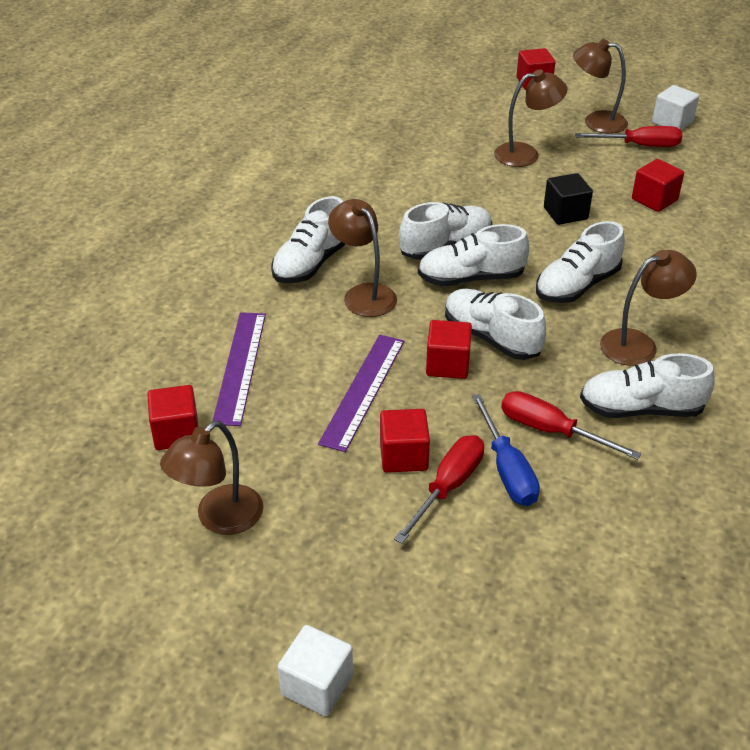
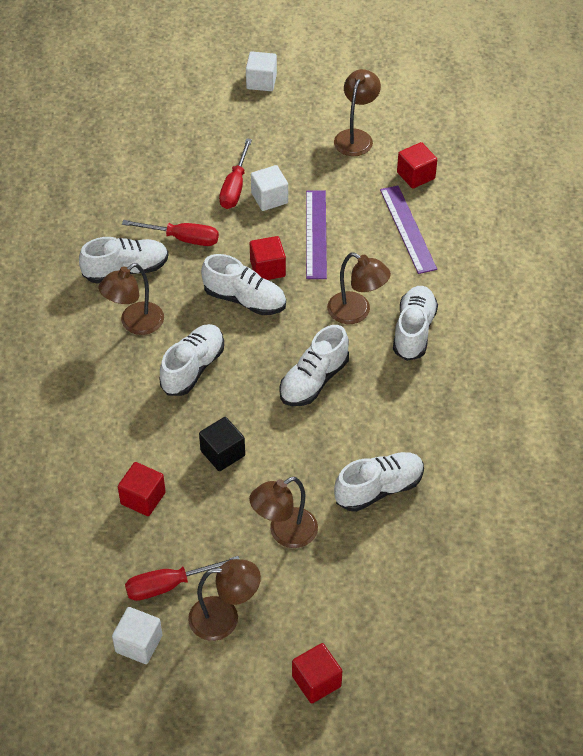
camera: 160 degrees right, 10 degrees up
red cube [380,409,430,473] -> white cube [251,165,288,211]
white shoe [418,224,529,286] -> white shoe moved to [334,452,424,512]
blue screwdriver [472,394,540,506] -> none

